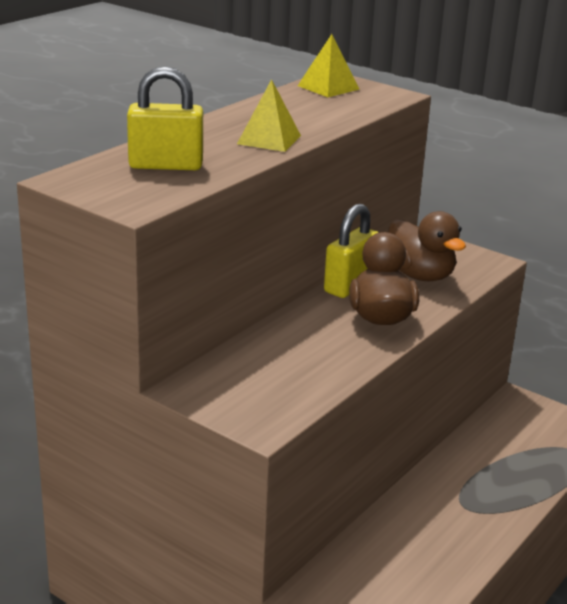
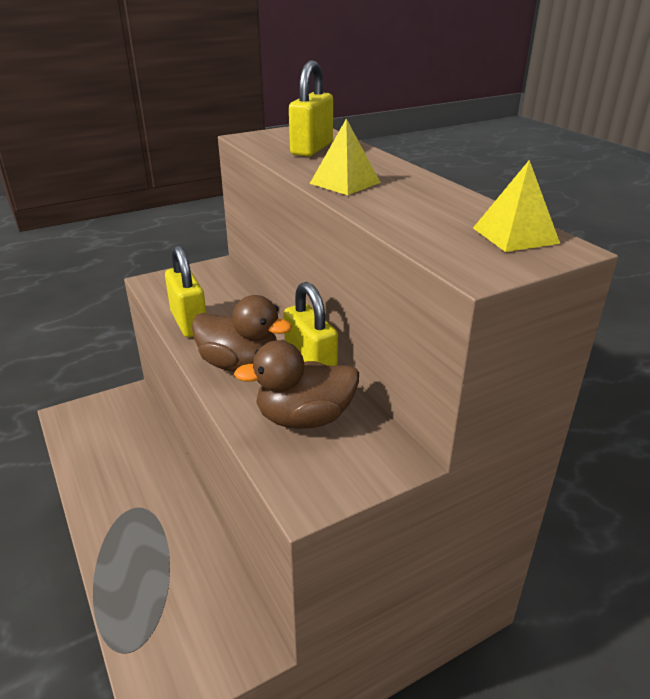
camera: 115 degrees right, 5 degrees up
none -> yellow padlock [165,245,206,337]

